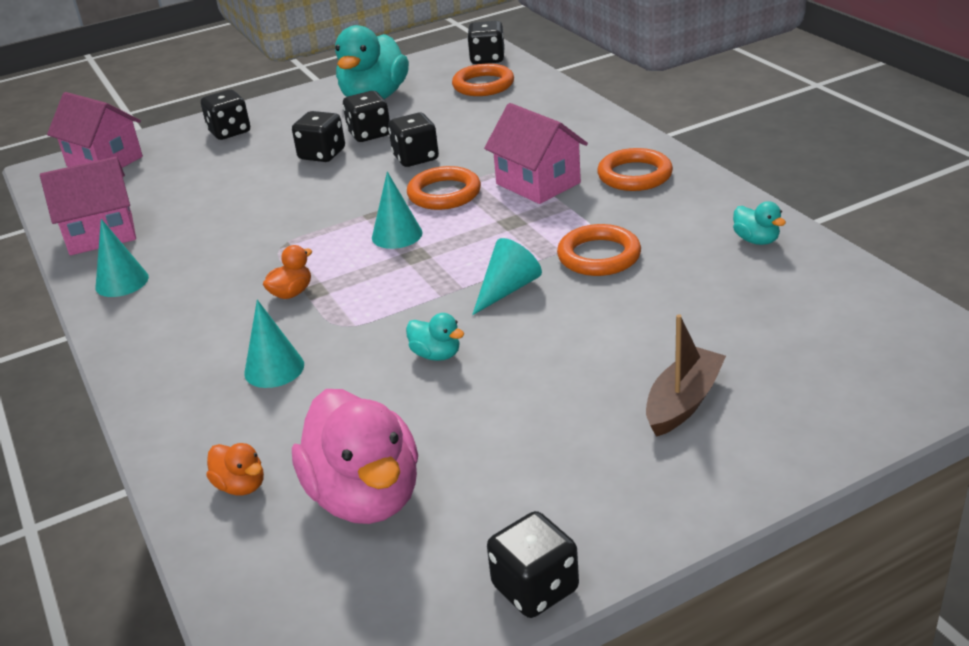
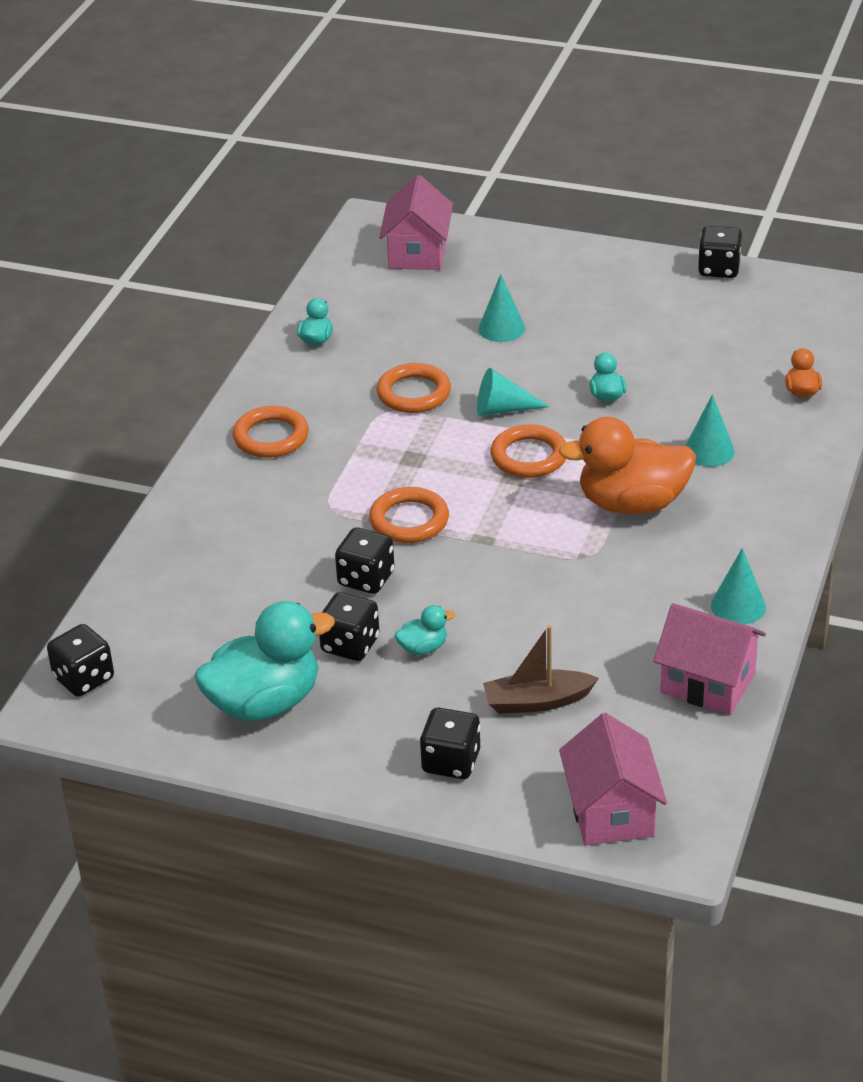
camera: 135 degrees left, 5 degrees up
orange duck [263,245,312,299] -> orange duck [558,417,696,514], size x2.28
black dice [292,111,345,162] -> turquoise duck [395,605,455,655]
pink duck [292,389,418,524] -> none
turquoise cone [372,172,422,249] -> turquoise cone moved to [478,274,525,342]
orange ring [452,64,514,96] -> orange ring moved to [491,424,566,478]
pink house [484,103,588,204] -> pink house moved to [379,175,453,270]
brown boat [646,314,726,437] -> brown boat moved to [483,625,599,714]

